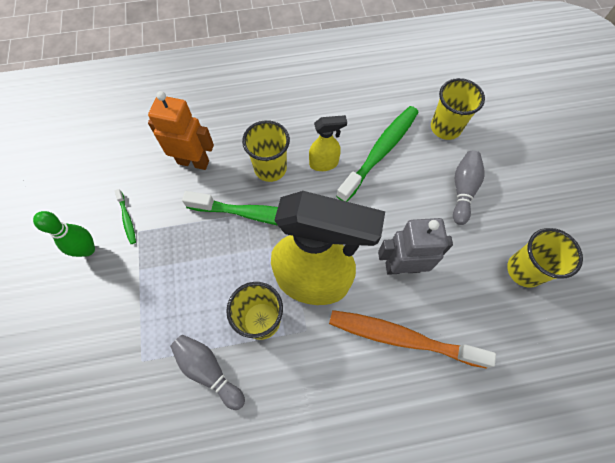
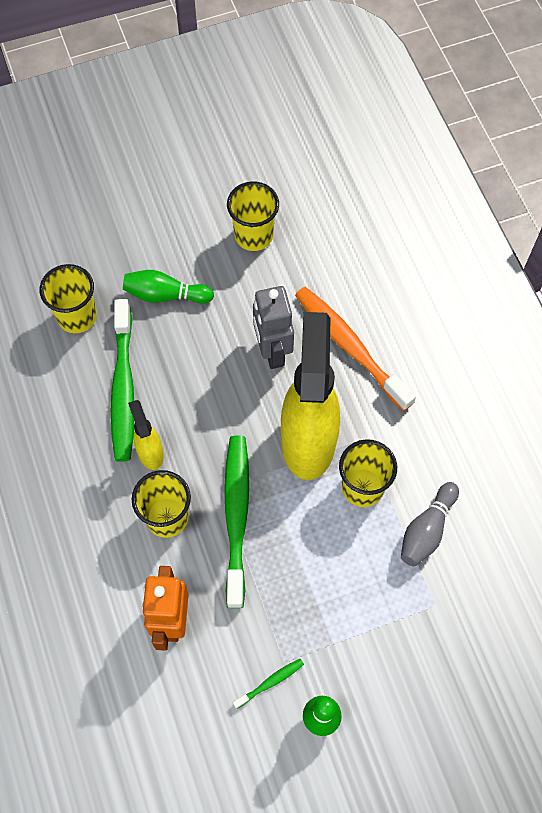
camera: 100 degrees left, 0 degrees up
orange toothbrush [329,310,496,369] -> orange toothbrush turned 135 degrees clockwise [295,287,416,411]
green toothbrush [336,106,419,202] -> green toothbrush turned 120 degrees counterclockwise [111,299,134,462]
grey bowling pin [453,151,485,225] -> green bowling pin [123,270,214,304]

